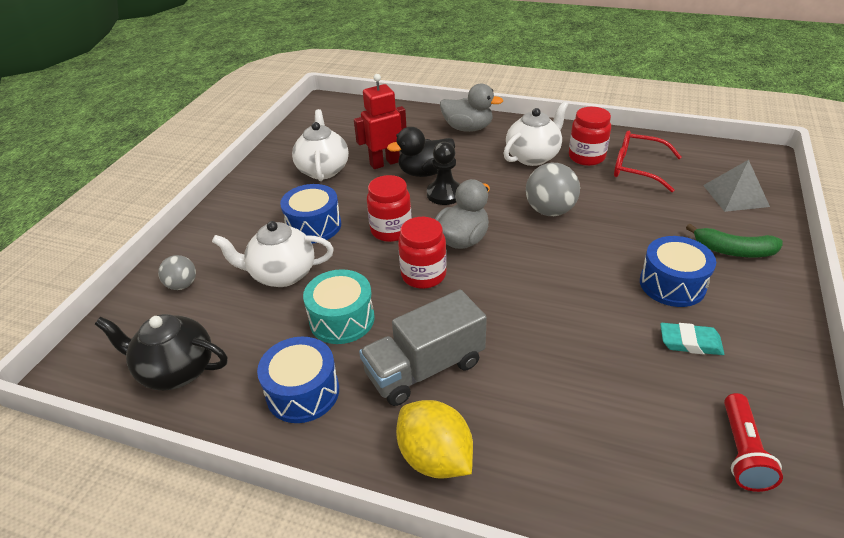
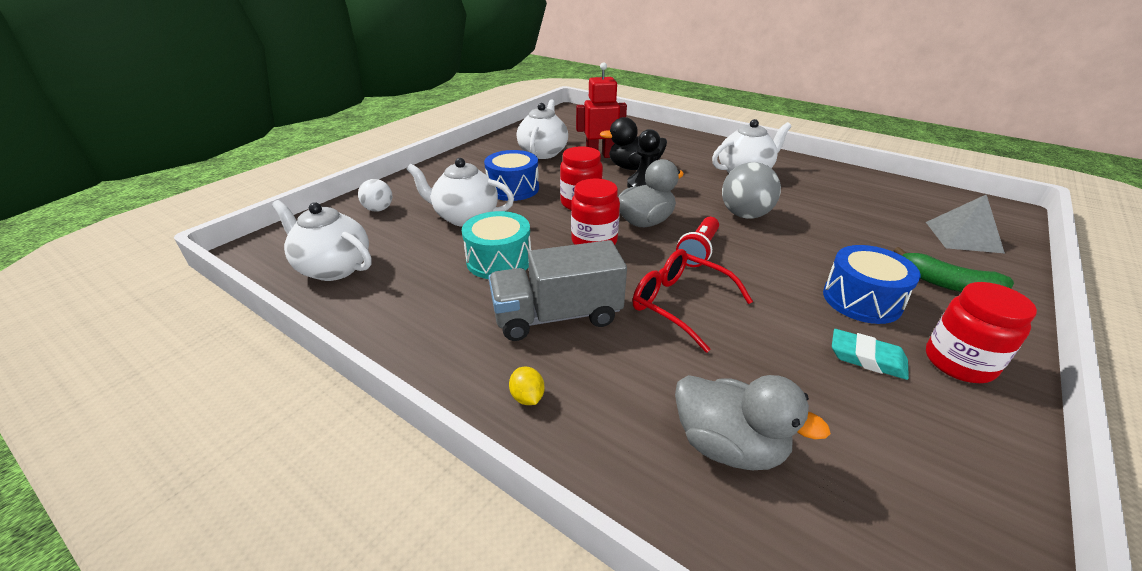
camera: 15 degrees right, 5 degrees down
black teapot [95,314,228,390] -> white teapot [272,200,372,281]
grey ball [158,255,196,290] -> white ball [358,179,392,212]
blue drum [257,337,339,423] -> none
yellow lemon [396,400,473,479] -> yellow lemon [509,367,545,405], size x0.45
grey duck [440,84,503,132] -> grey duck moved to [675,375,831,470]
red jar [569,107,611,166] -> red jar moved to [926,282,1037,383]
red glasses [614,131,681,192] -> red glasses moved to [632,249,753,353]
red flashlight [724,393,783,492] -> red flashlight moved to [676,217,719,267]

